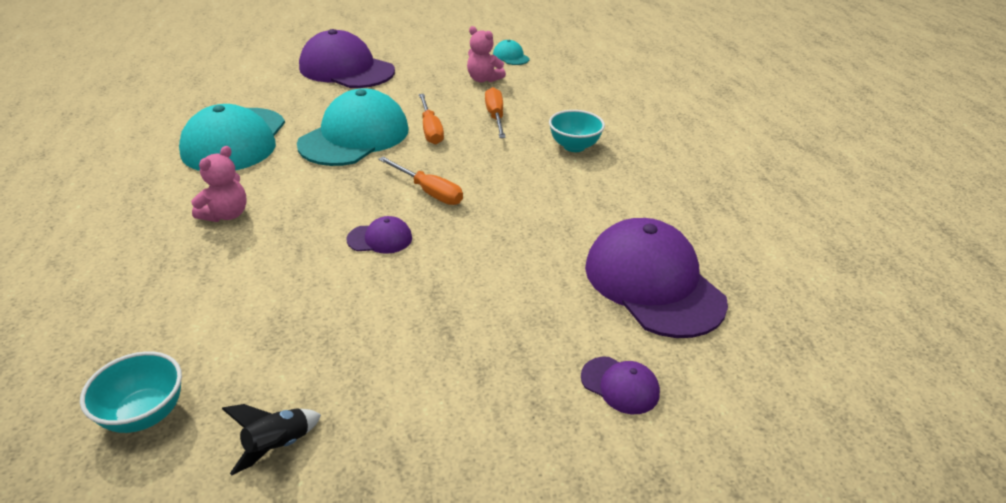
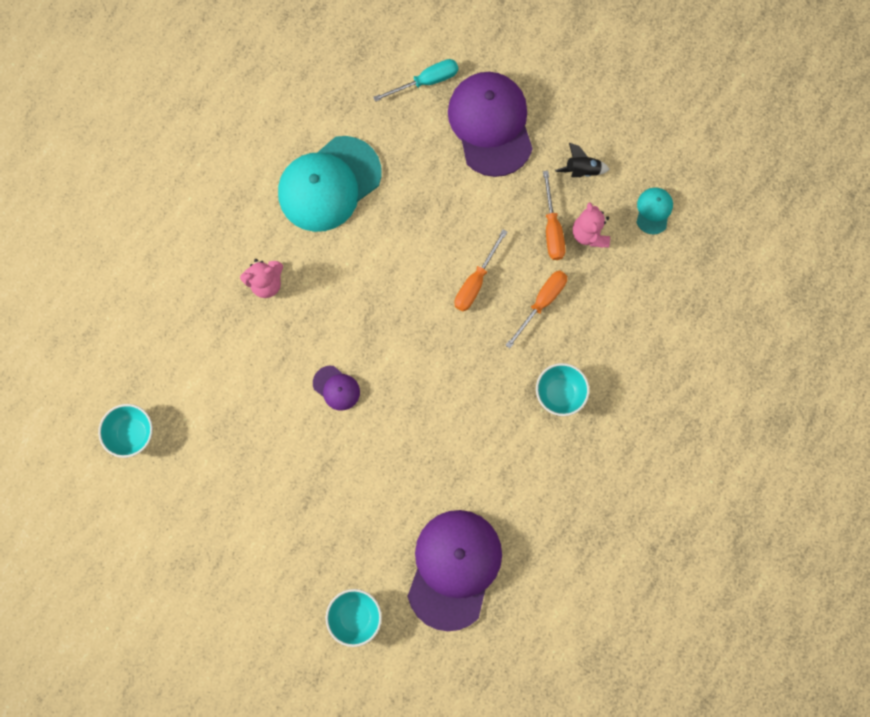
camera: 45 degrees right, 40 degrees up
black rocket [222,404,321,475] -> black rocket moved to [555,143,610,177]
turquoise cap [297,89,409,166] -> none
orange screwdriver [378,157,463,205] -> orange screwdriver moved to [543,171,566,260]
purple cap [581,357,660,414] -> turquoise bowl [326,589,382,647]
none -> turquoise screwdriver [373,59,458,102]

